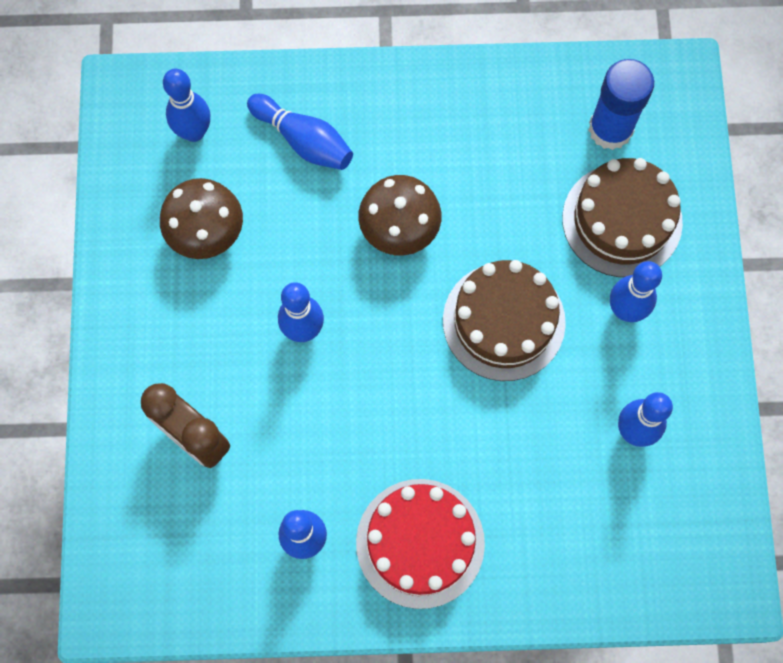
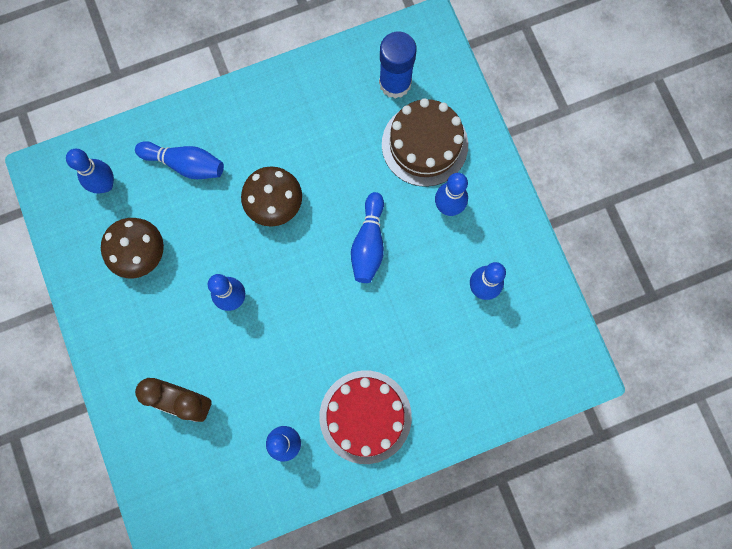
camera: 20 degrees left, 5 degrees up
brown cake [443,260,566,381] -> blue bowling pin [351,192,384,283]

